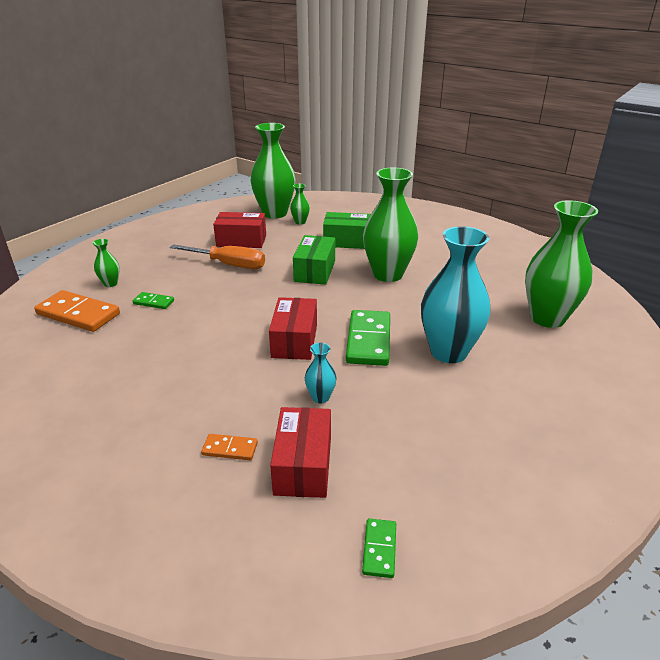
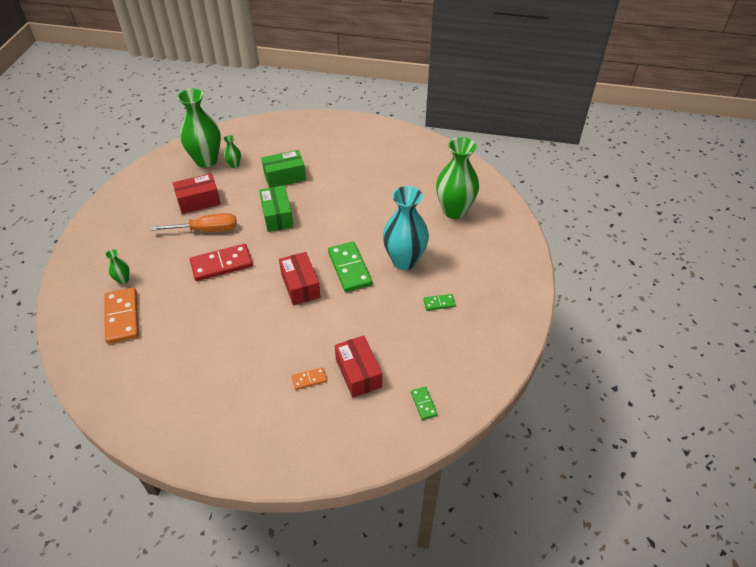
camera: 25 degrees left, 15 degrees up
orange domino [34,290,120,332] -> orange domino turned 75 degrees clockwise [104,288,139,344]
green domino [133,292,174,309] -> green domino moved to [423,294,456,311]
turquoise vase [305,343,337,403] -> none
green vase [363,167,418,282] -> none
none -> red domino [190,244,253,281]

